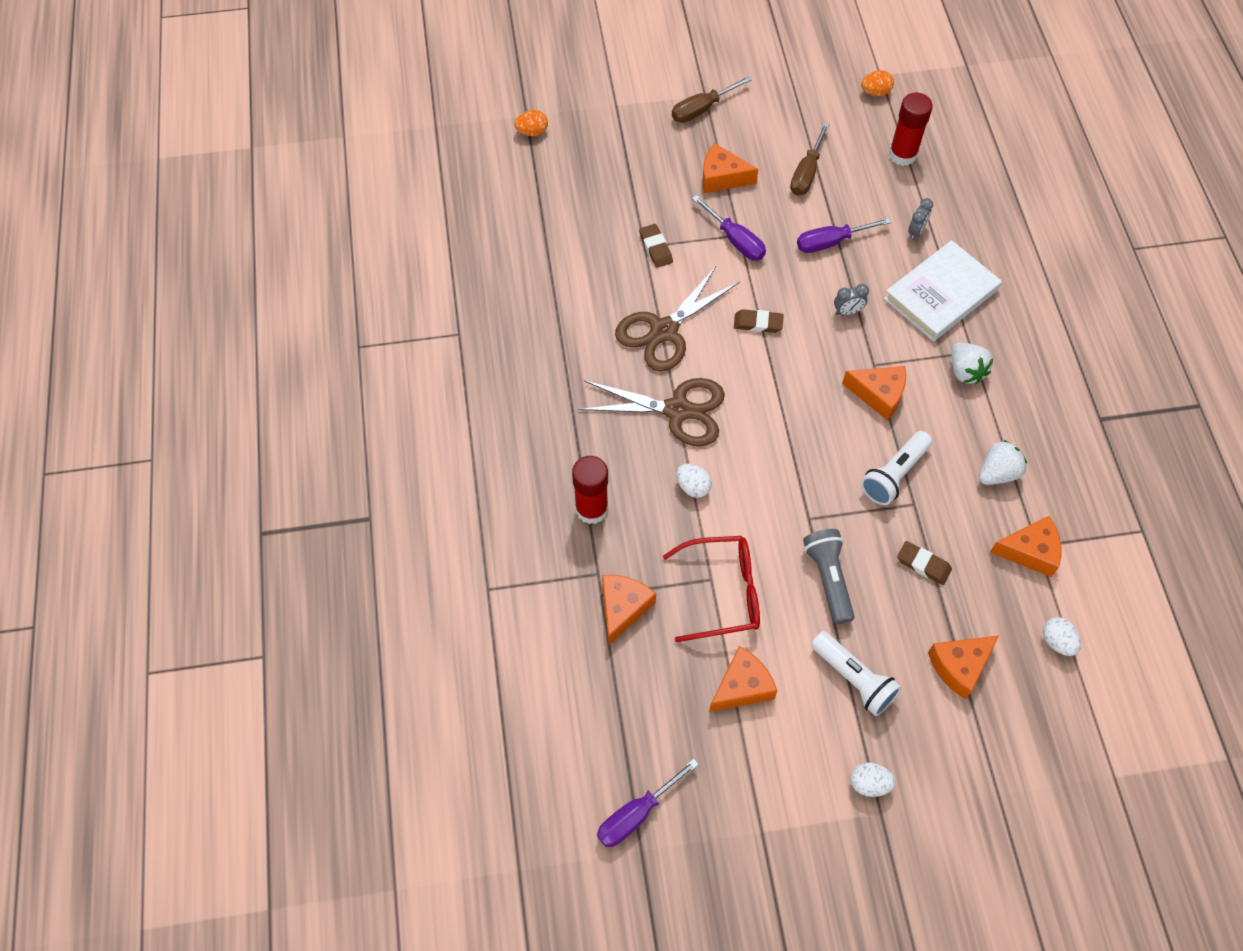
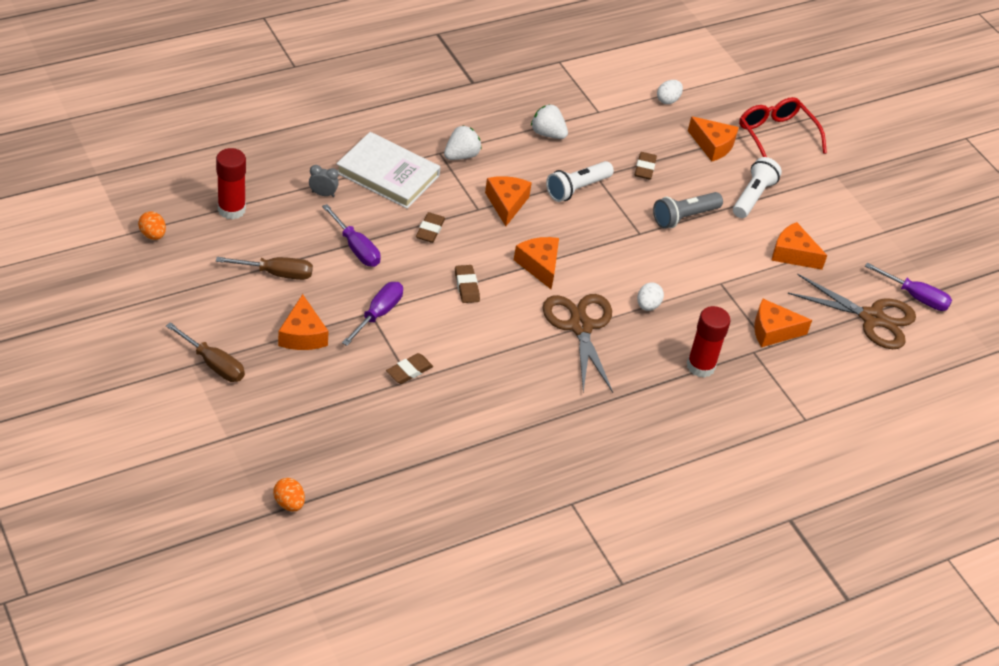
camera: 115 degrees left, 15 degrees down
brown scissors [615,266,740,372] -> brown scissors moved to [788,274,916,349]
red glasses [663,536,760,642] -> red glasses moved to [739,97,827,157]
grey clock [834,284,869,315] -> brown eraser [416,212,445,243]
white egg [850,763,896,797] -> none
white flashlight [861,431,932,505] -> white flashlight turned 120 degrees clockwise [546,161,614,202]
orange cheese [990,516,1061,577] -> orange cheese moved to [514,237,559,289]

